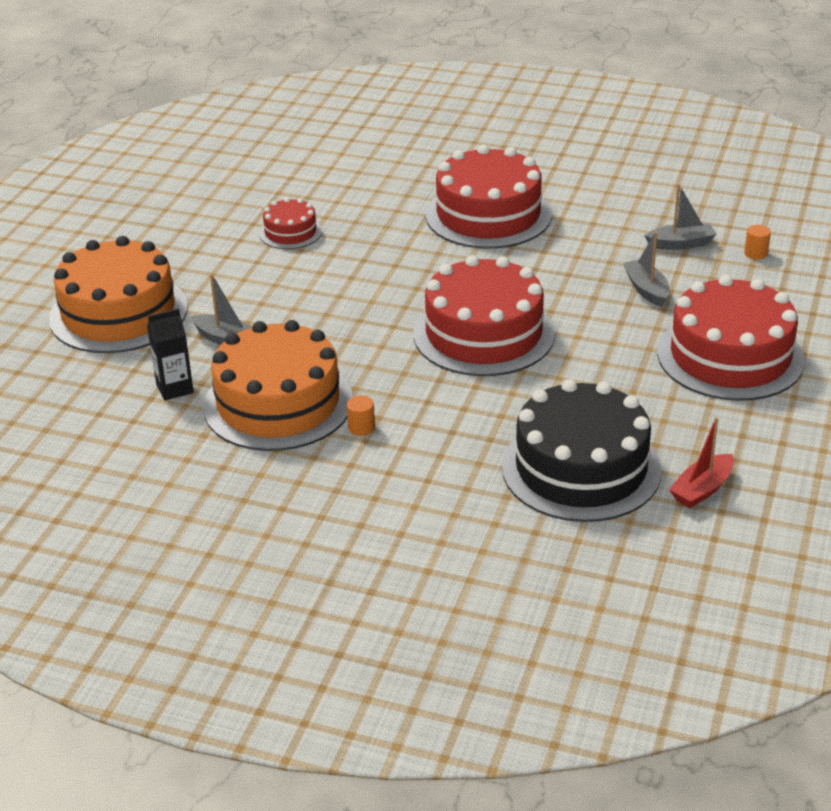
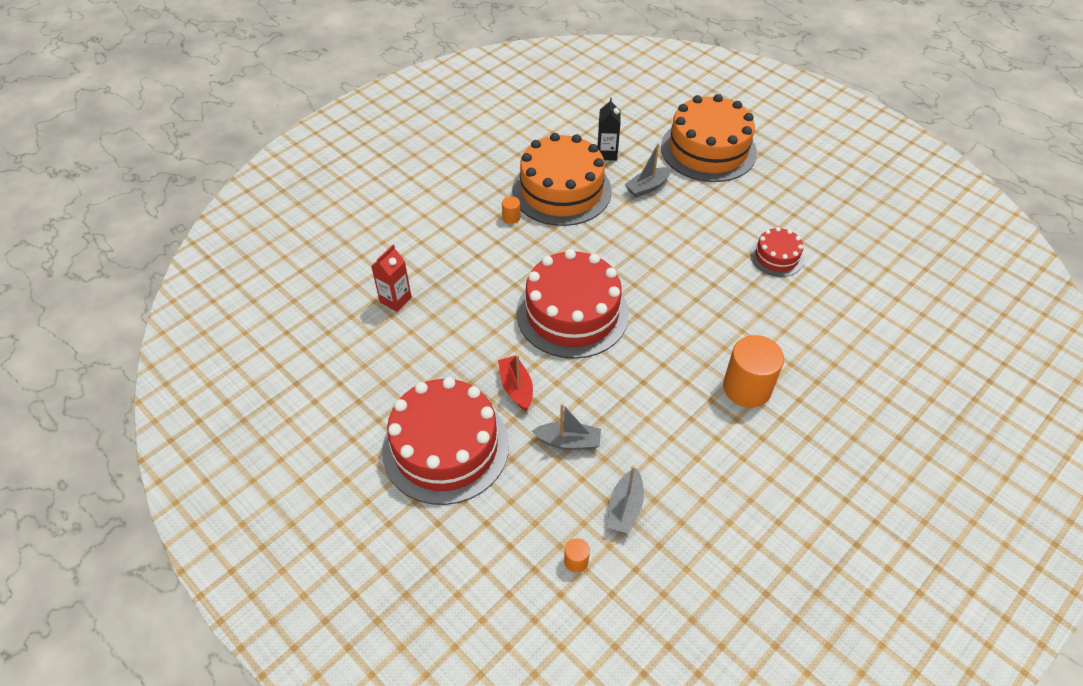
camera: 115 degrees right, 15 degrees up
red cake [426,145,552,249] -> orange cylinder [723,335,784,408]
black cake [502,379,662,522] -> red carton [371,245,412,312]
red boat [669,417,734,508] -> red boat moved to [498,355,533,411]

